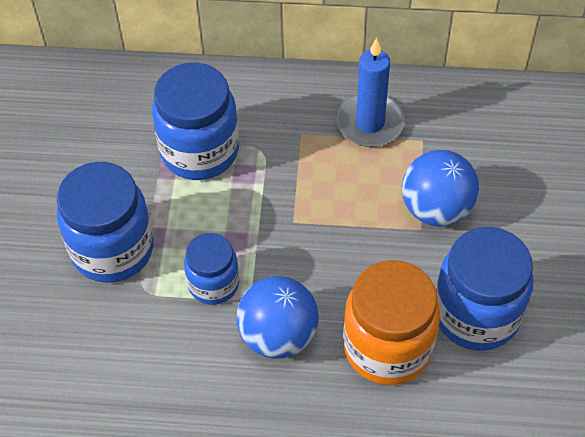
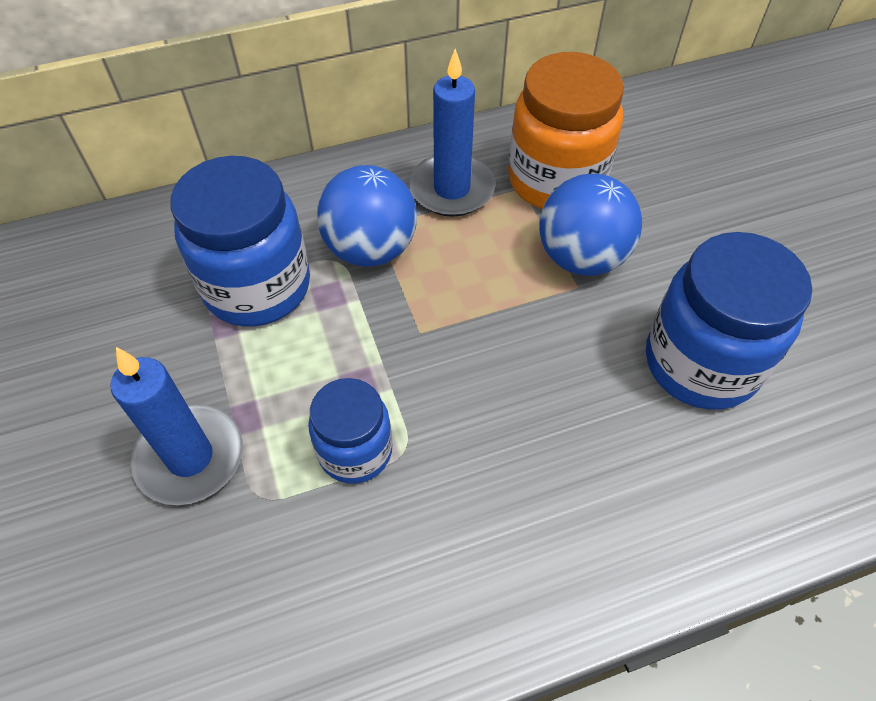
camera: 25 degrees left, 0 degrees up
blue jar [57,162,154,283] -> blue candle [111,347,243,505]
blue ball [236,276,319,359] -> blue ball moved to [317,165,417,267]
orange jar [343,260,440,385] -> orange jar moved to [508,52,624,209]

